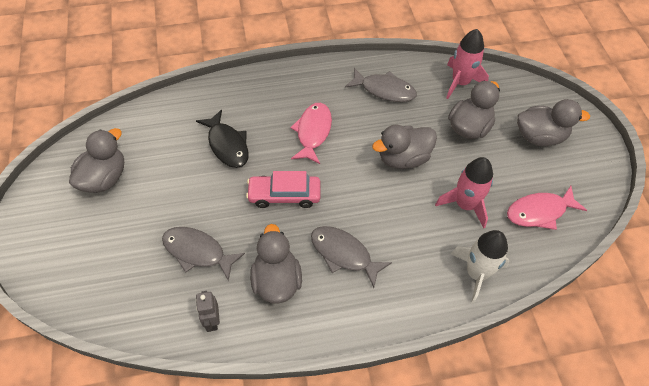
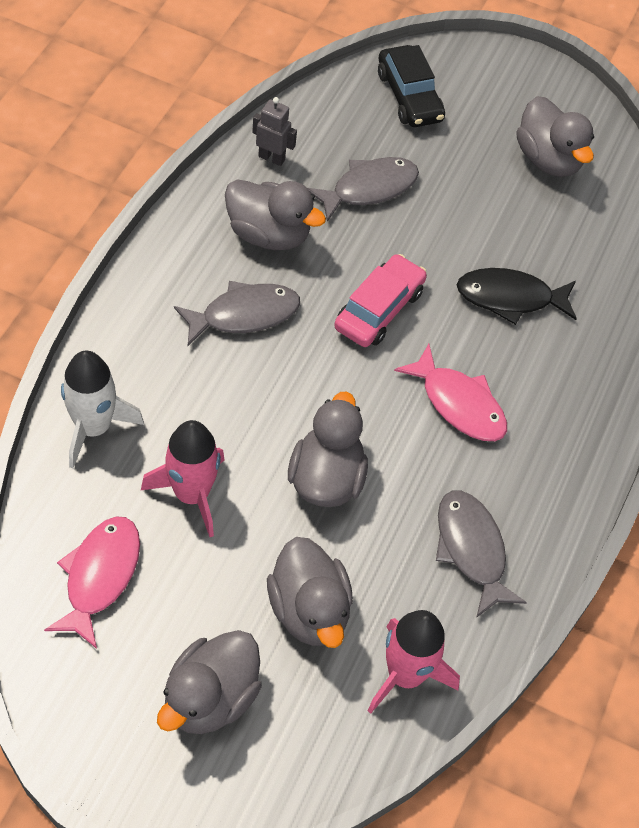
camera: 120 degrees right, 0 degrees up
grey fish [345,68,417,102] -> grey fish turned 105 degrees clockwise [436,491,527,618]
none -> black car [378,45,445,127]

